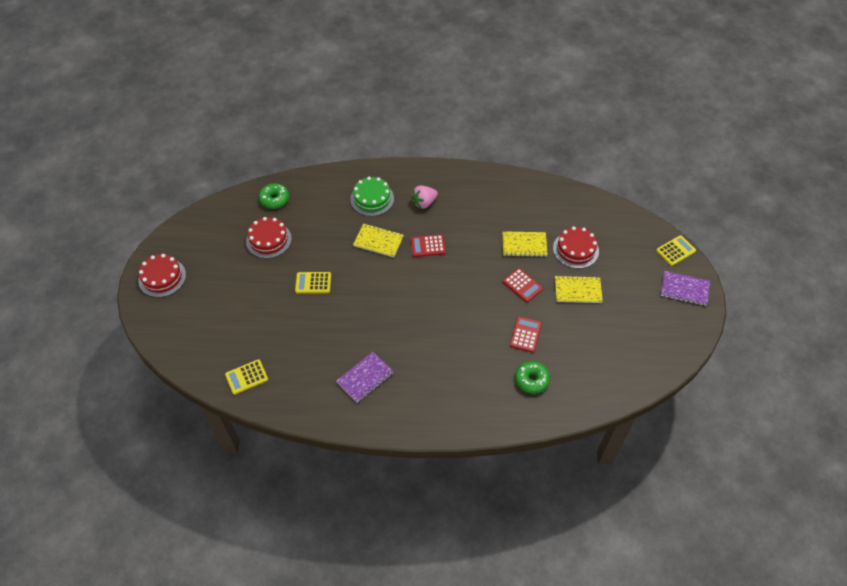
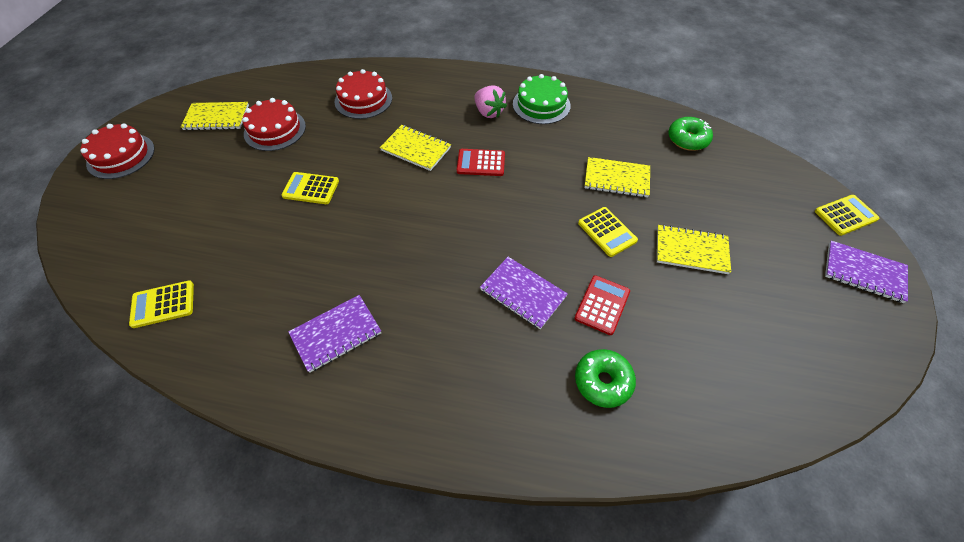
camera: 10 degrees right, 0 degrees up
green donut [259,183,289,209] -> green donut moved to [668,117,713,151]
green cake [350,177,394,216] -> green cake moved to [513,74,571,124]
pink strawberry [411,186,438,209] -> pink strawberry turned 105 degrees counterclockwise [474,85,507,118]
red calculator [503,268,543,302] -> yellow calculator [578,207,638,257]
red cake [553,226,599,269] -> red cake moved to [335,69,392,119]
none -> yellow notebook [181,102,249,130]
none -> purple notebook [480,257,568,329]

